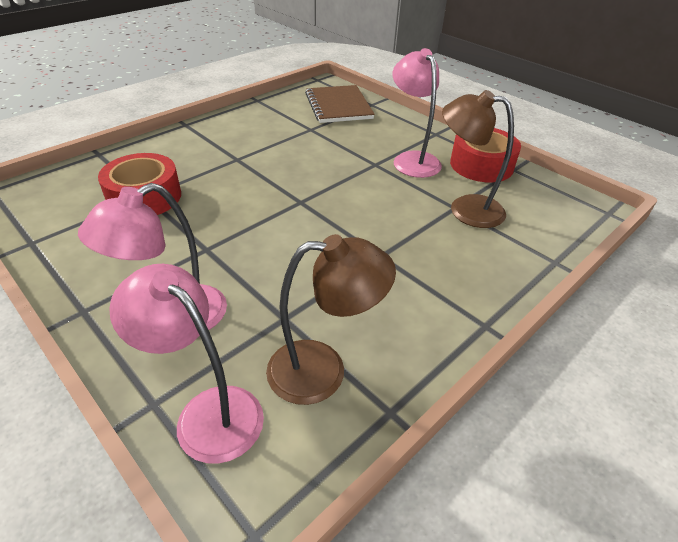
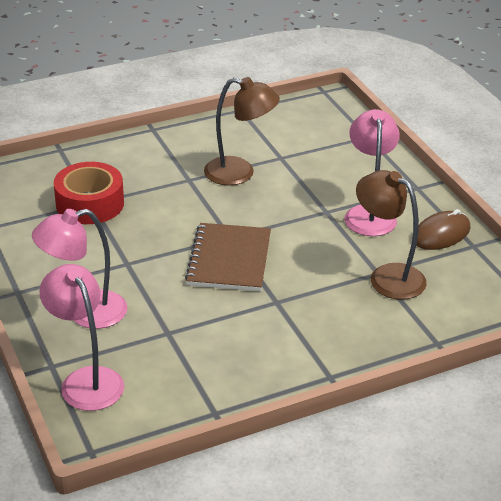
camera: 20 degrees right, 5 degrees down
brown lamp [266,234,396,405] -> brown lamp moved to [204,77,280,185]
brown notebook [305,85,375,123] -> brown notebook moved to [185,223,271,291]
red tape [450,128,521,183] -> brown mouse [416,209,471,250]

